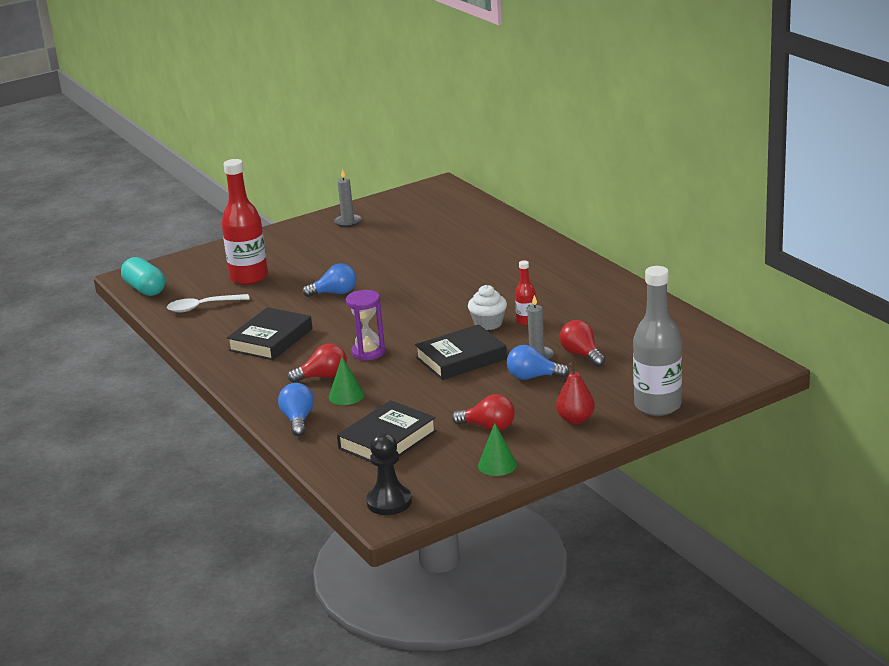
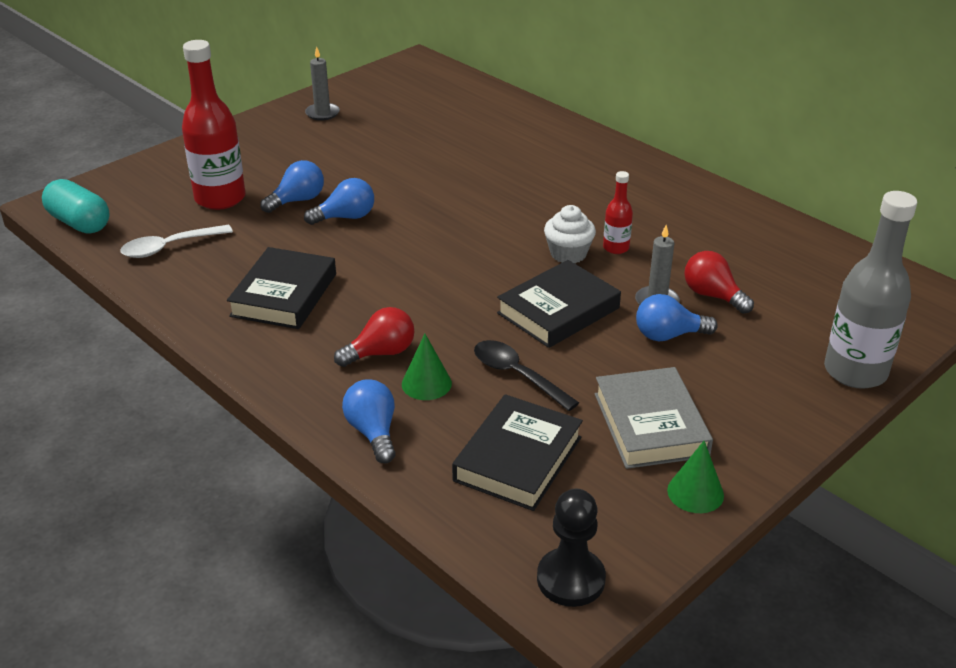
camera: 15 degrees left, 10 degrees up
purple hourglass [346,290,385,361] -> none
red light bulb [452,394,515,431] -> grey book [595,367,713,469]
red pear [556,363,595,424] -> none
none -> blue light bulb [260,160,324,213]
none -> black spoon [474,340,579,411]

